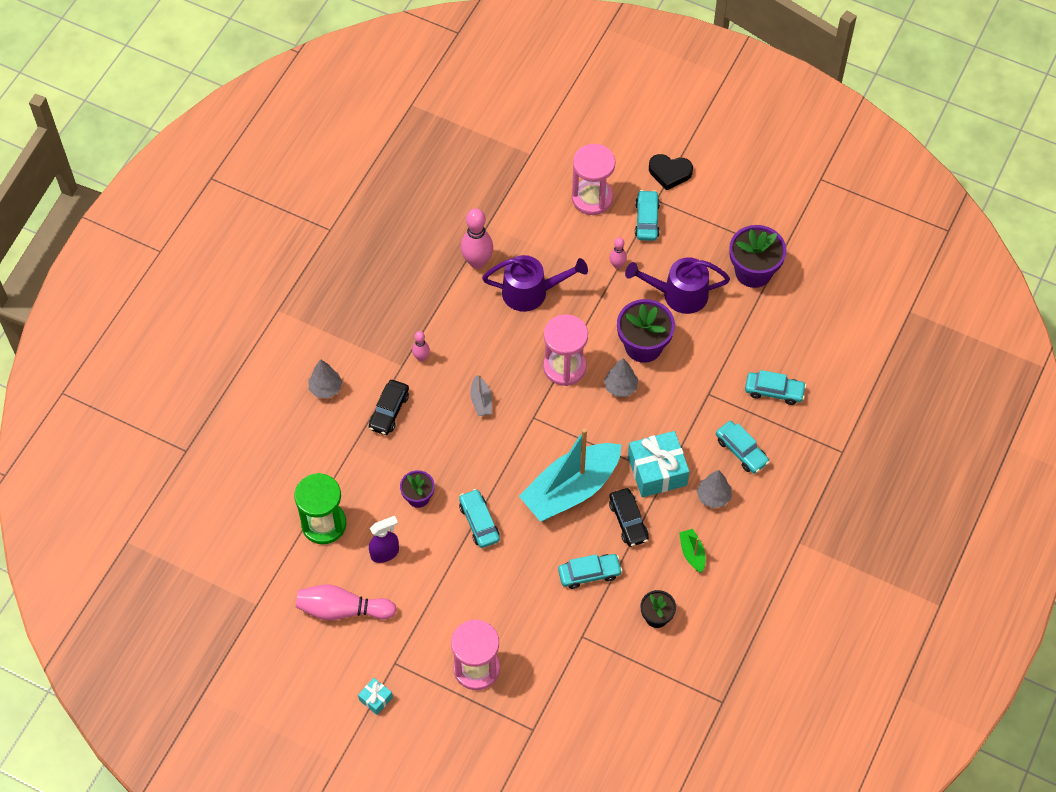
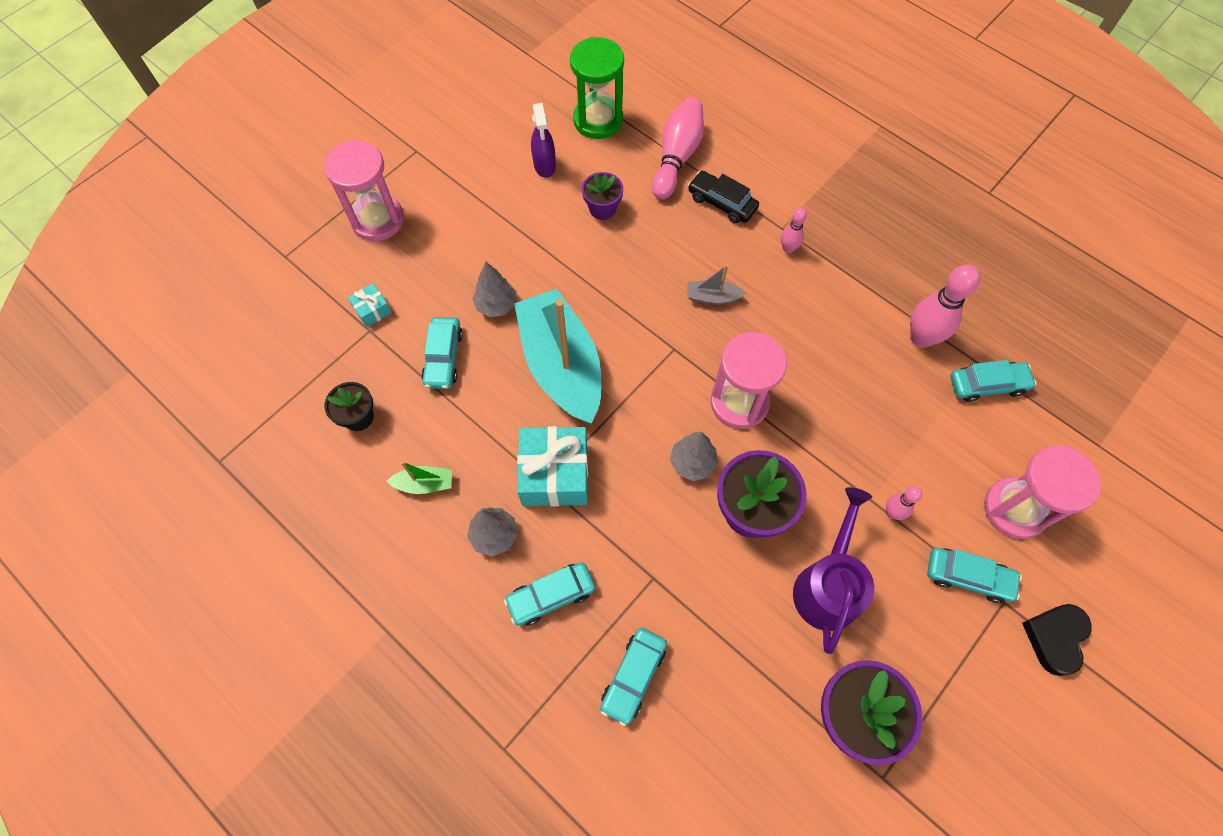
camera: 105 degrees right, 5 degrees up
pink bowling pin [296,584,397,620] -> pink bowling pin moved to [652,97,704,199]
grey tree [308,359,342,398] -> grey tree moved to [472,262,516,317]
turquoise gift [358,678,393,715] -> turquoise gift moved to [348,283,392,327]
turquoise car [459,489,500,548] -> turquoise car moved to [950,360,1037,402]
purple watering can [482,255,588,312] -> none
black car [609,488,649,547] -> none

